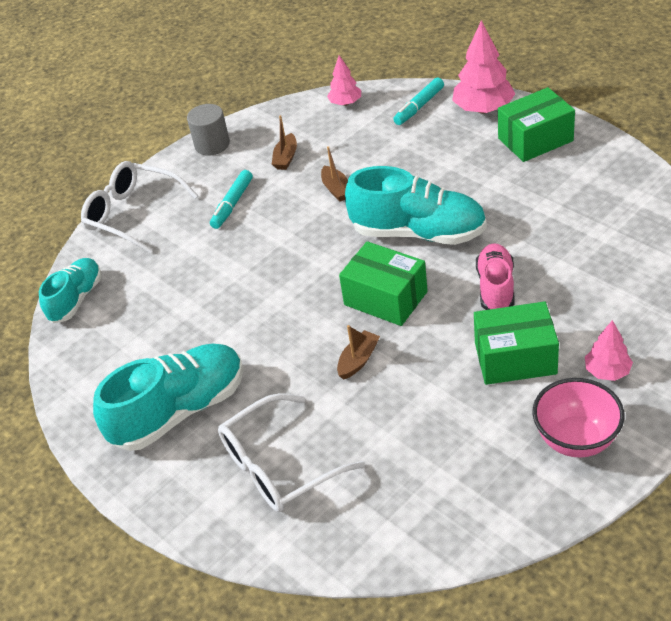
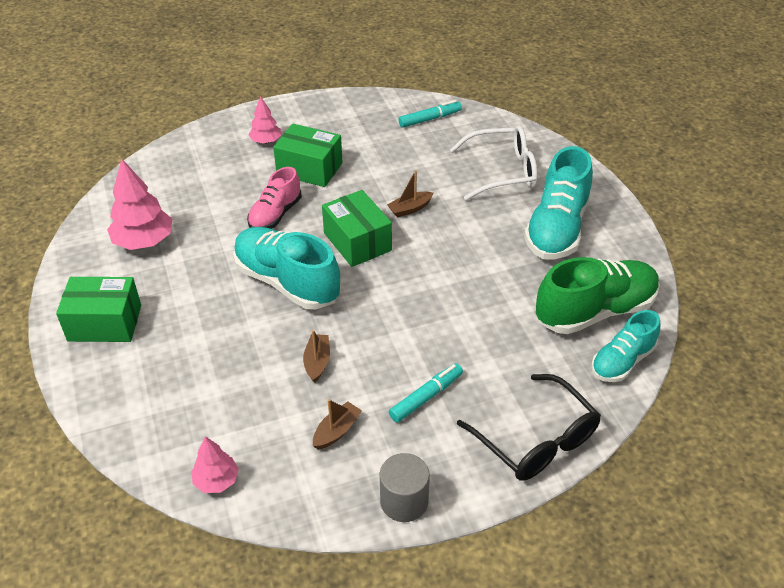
camera: 160 degrees left, 0 degrees up
white glasses [81,161,198,253] -> black glasses [457,374,601,481]
turquoise shoe [93,344,244,451] -> turquoise shoe turned 60 degrees counterclockwise [524,146,593,259]
turquoise marker [393,77,444,125] -> turquoise marker moved to [398,100,462,128]
pink tree [452,20,515,114] -> pink tree moved to [107,158,172,250]
pink bowl [532,378,625,457] -> none
none -> green shoe [536,257,660,334]

